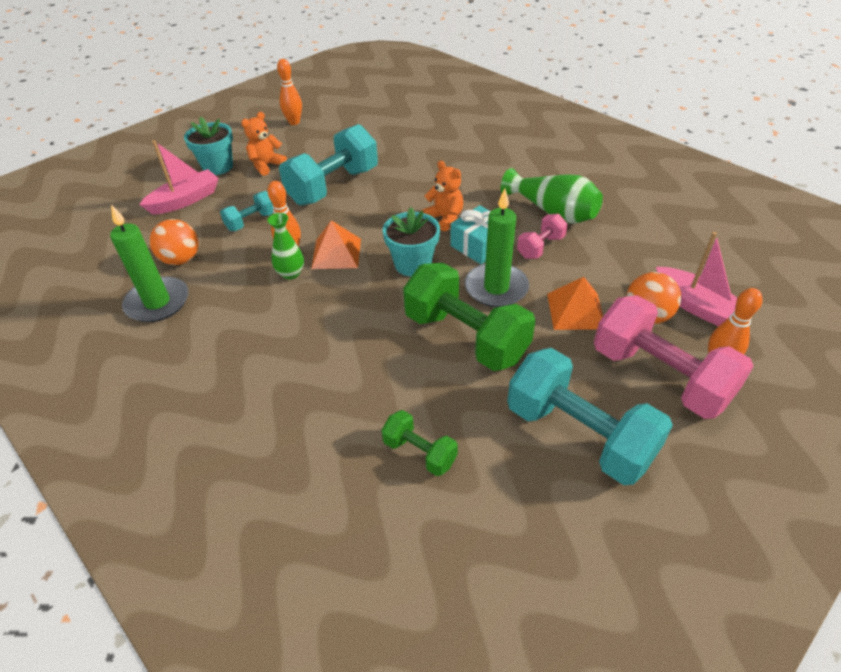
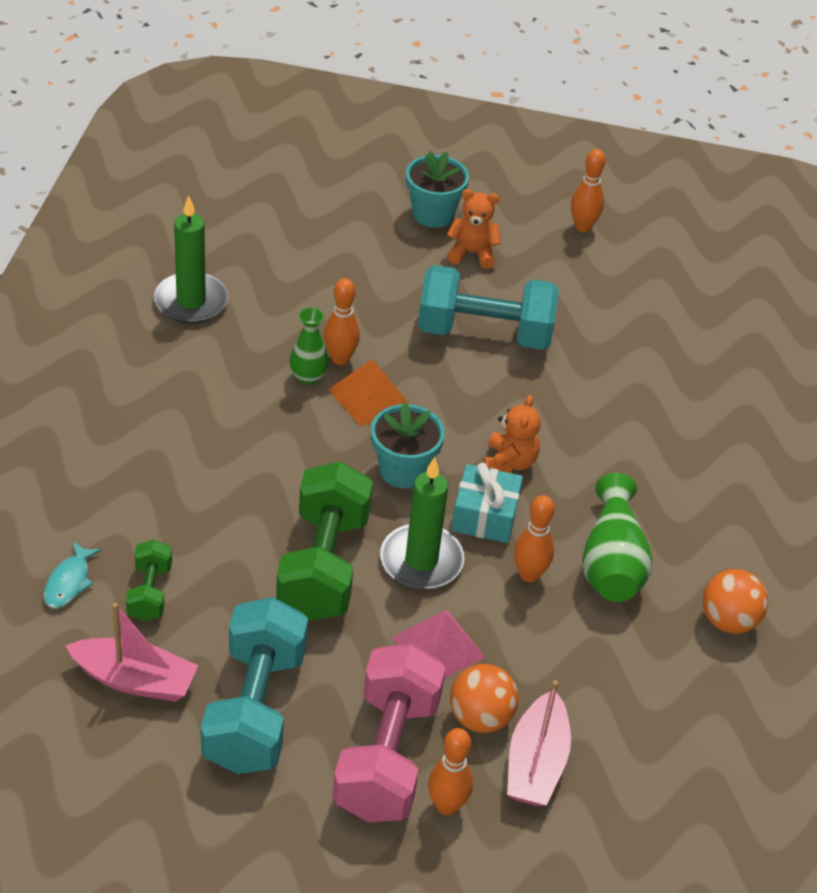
camera: 50 degrees right, 0 degrees up
pink boat [139,140,219,215] -> pink boat moved to [65,603,198,702]
orange ball [150,219,198,265] -> orange ball moved to [703,569,768,633]
turquoise dumbbell [220,191,273,231] -> none
pink dumbbell [517,214,568,259] -> orange bowling pin [514,495,555,582]
orange pyramid [547,277,603,330] -> pink pyramid [392,611,486,678]
none -> turquoise fish [44,542,101,608]

